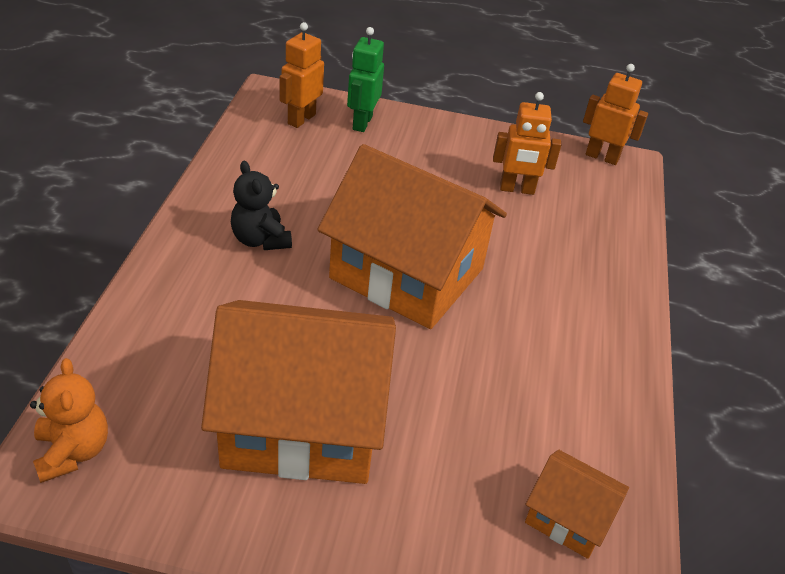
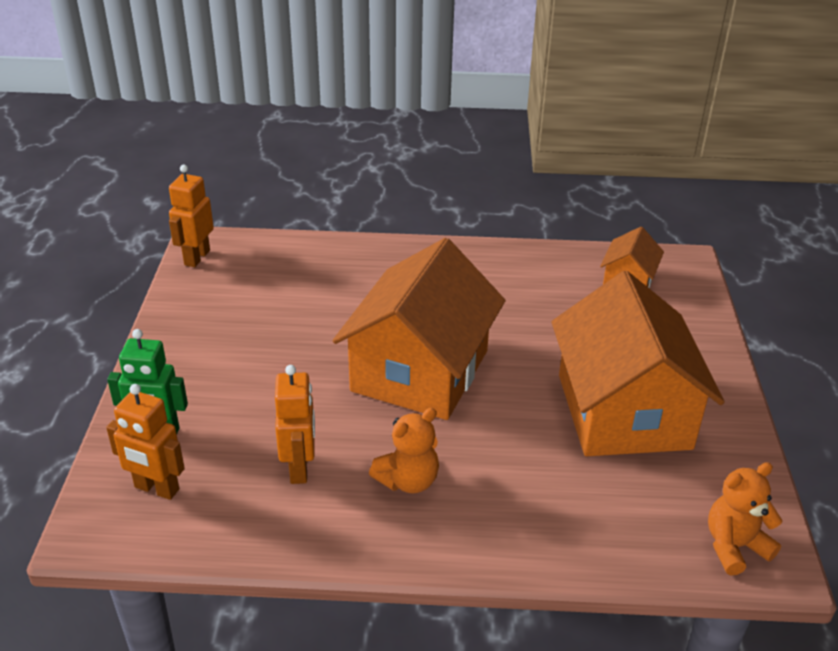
camera: 95 degrees left, 5 degrees down
black teddy bear [231,161,292,250] -> orange teddy bear [369,408,439,494]
orange robot [493,92,561,195] -> orange robot moved to [275,365,315,484]

